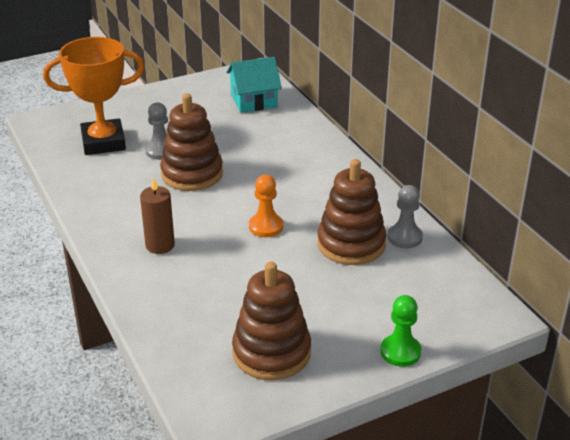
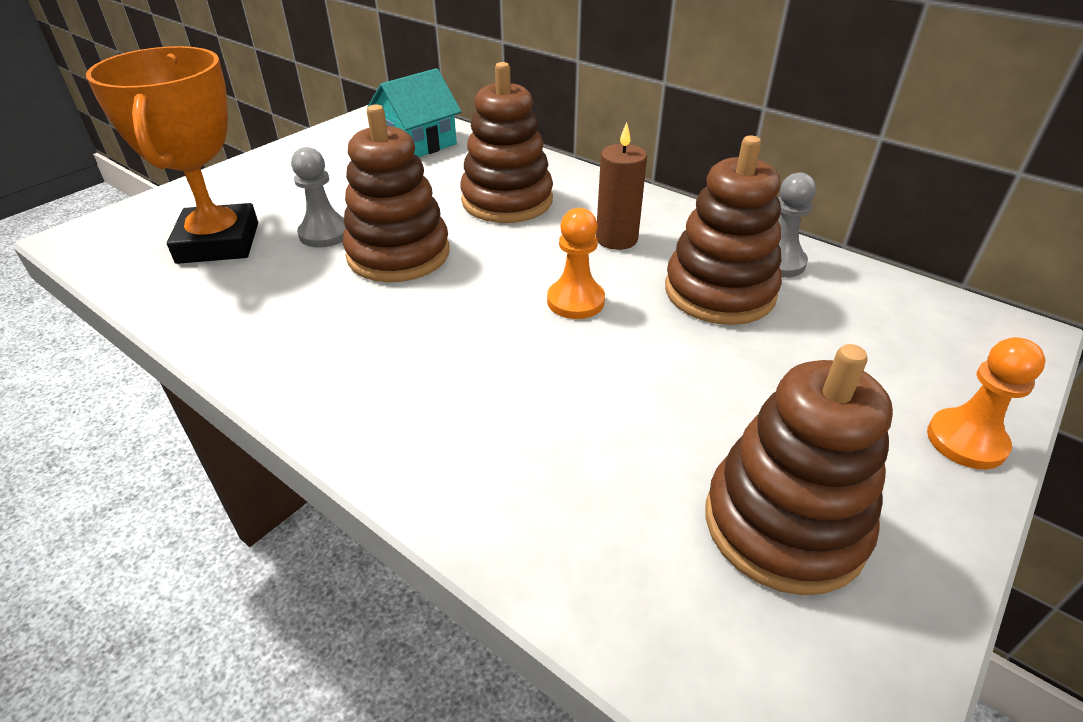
camera: 25 degrees left, 5 degrees up
orange trophy [43,37,144,155] -> orange trophy turned 60 degrees counterclockwise [86,46,258,264]
brown candle [140,177,175,254] -> brown candle moved to [596,122,647,250]
green pawn [380,295,421,367] -> orange pawn [927,337,1045,469]
none -> brown stacking toy [460,62,553,223]

